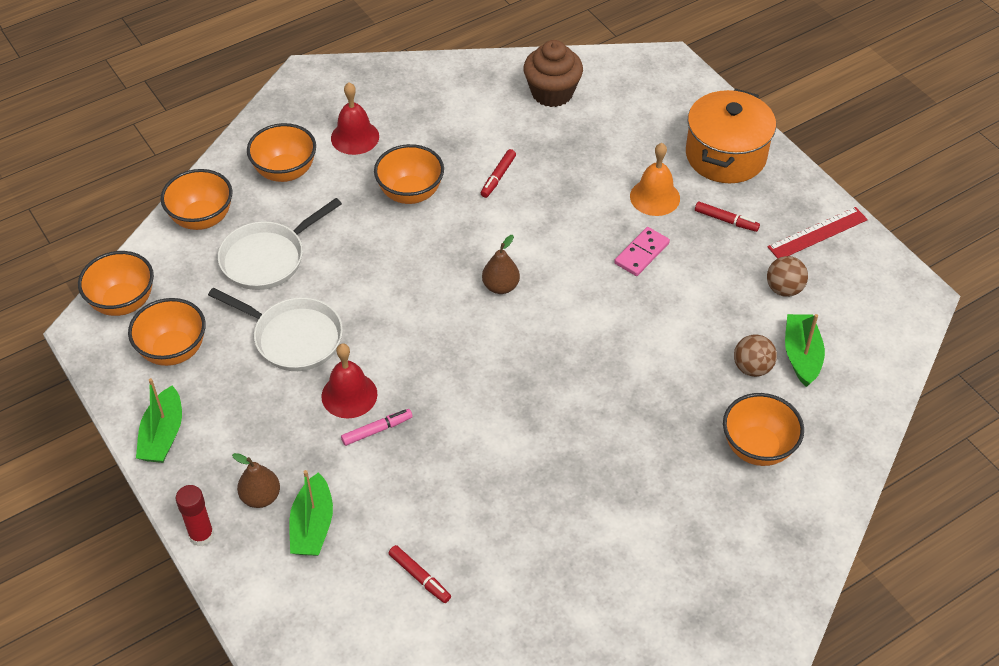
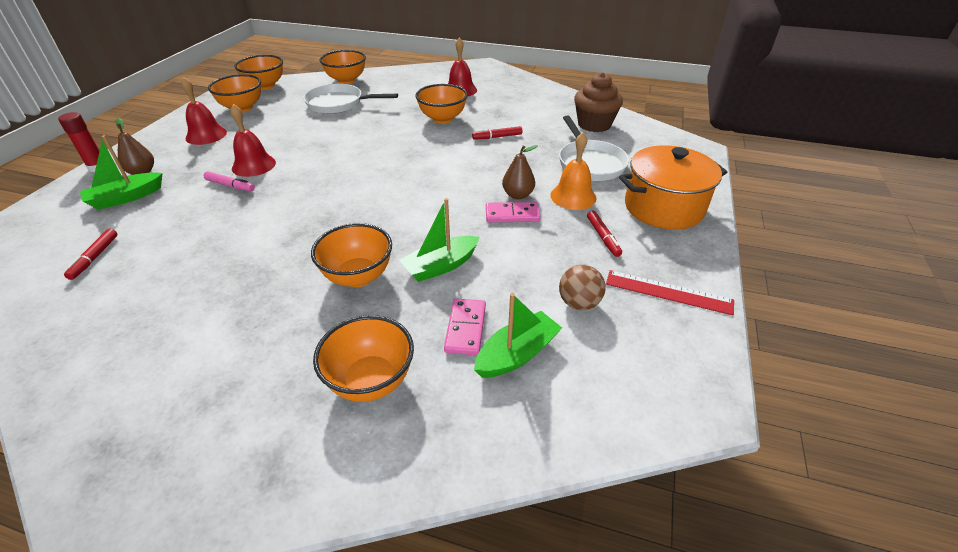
camera: 50 degrees right, 10 degrees down
green boat [136,378,182,463] -> green boat moved to [399,198,479,282]
white pan [208,288,343,371] -> white pan moved to [559,116,629,181]
orange bowl [247,123,316,182] -> orange bowl moved to [311,223,392,287]
brown pear [482,235,520,294] -> brown pear moved to [502,145,537,199]
brown ball [734,334,777,377] -> pink domino [444,298,486,355]
none -> red bell [181,77,227,145]

